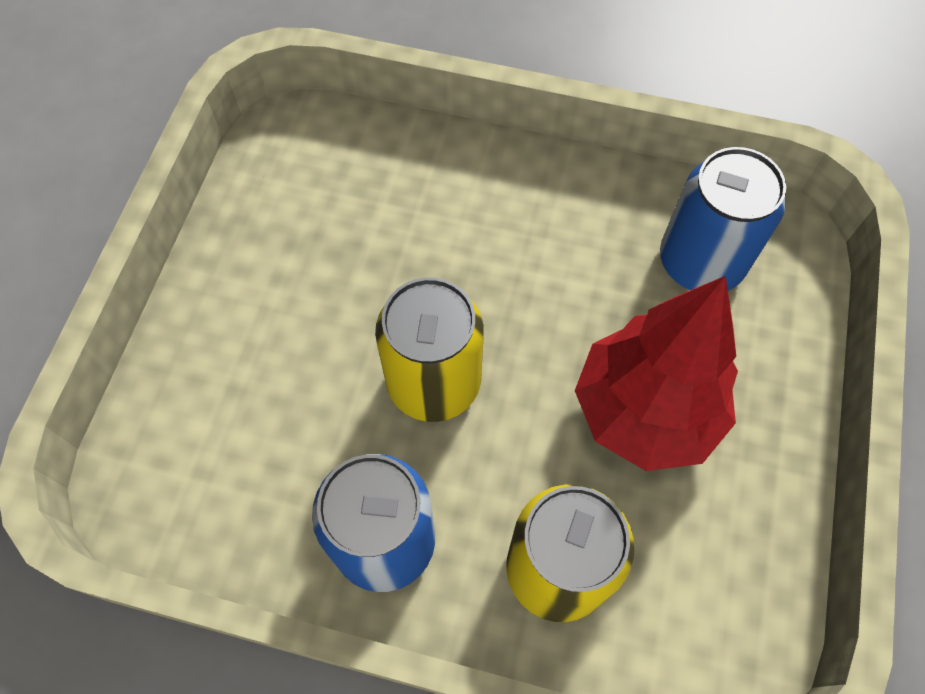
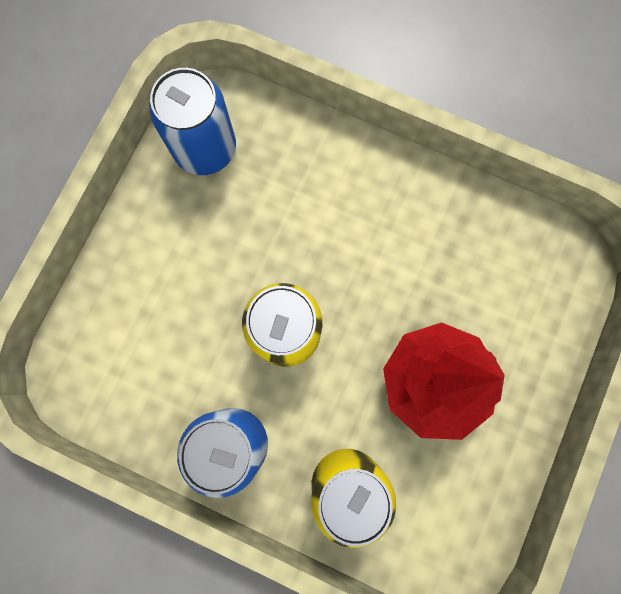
camera: 10 degrees right, 15 degrees up
blue can [660,147,786,291] -> blue can moved to [149,68,236,175]

